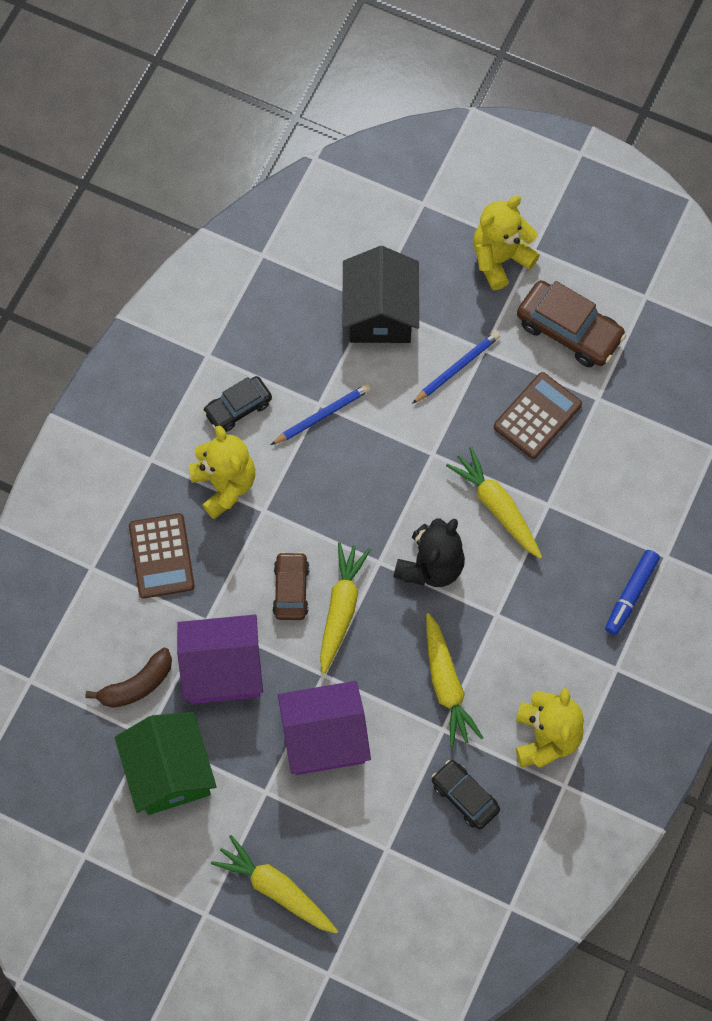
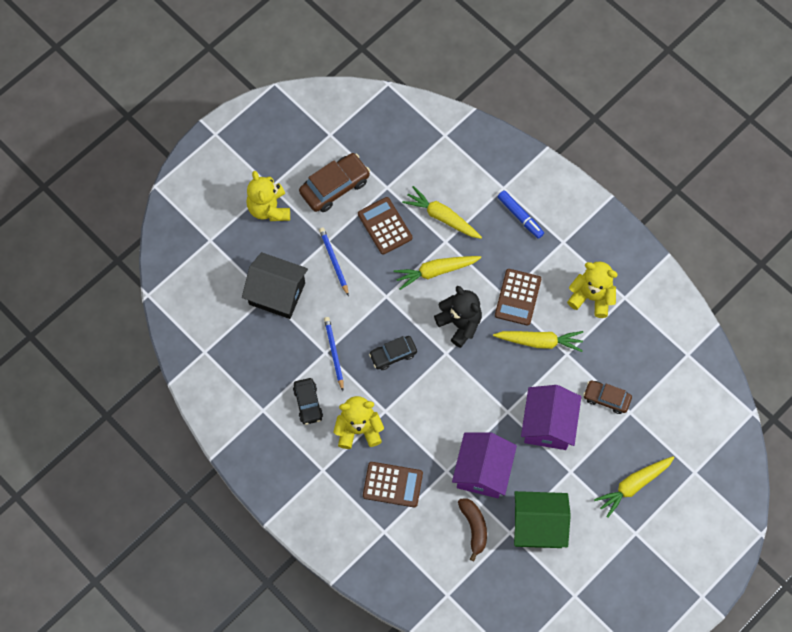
camera: 70 degrees left, 0 degrees up
brown car [272,552,310,620] -> brown car moved to [583,380,632,414]
yellow carrot [320,542,371,674] -> yellow carrot moved to [402,186,482,239]
black car [432,760,500,829] -> black car moved to [369,336,417,370]
none -> brown calculator [495,269,541,326]

